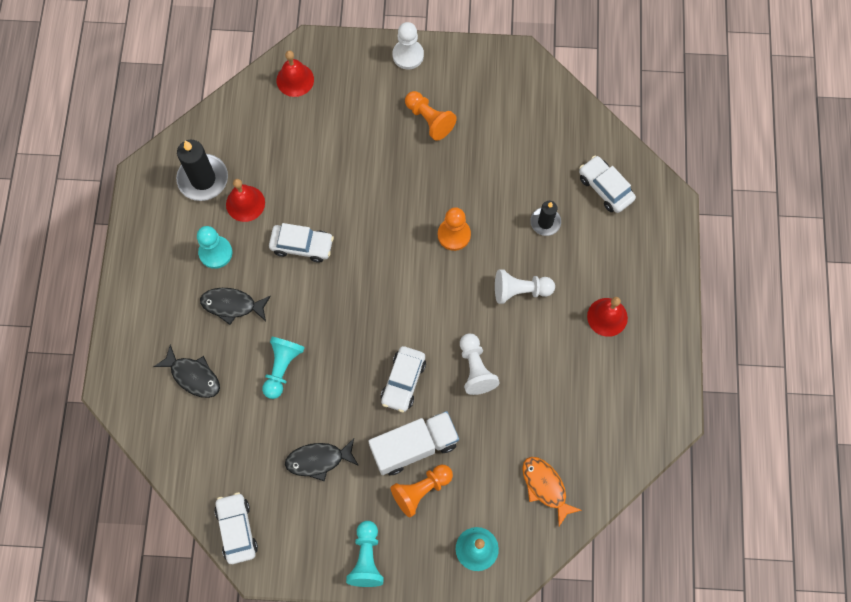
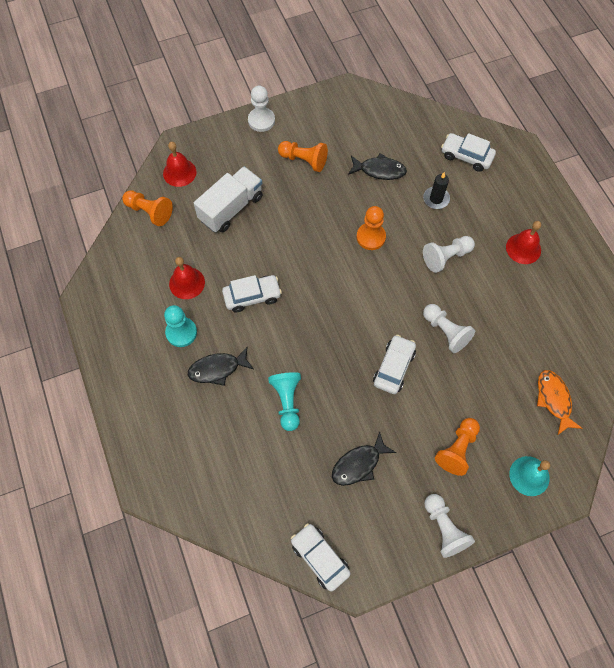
camera: 25 degrees left, 5 degrees down
black fish [153,345,220,398] -> black fish moved to [348,153,407,180]
black candle [176,140,228,201] -> none
turquoise pawn [346,521,384,587] -> white pawn [424,494,475,558]
white truck [368,411,459,475] -> white truck moved to [194,166,263,232]
white car [381,346,426,412] -> white car turned 150 degrees counterclockwise [373,335,416,394]
orange fish [522,457,582,526] -> orange fish turned 45 degrees clockwise [537,370,583,435]
none -> orange pawn [122,190,173,226]

